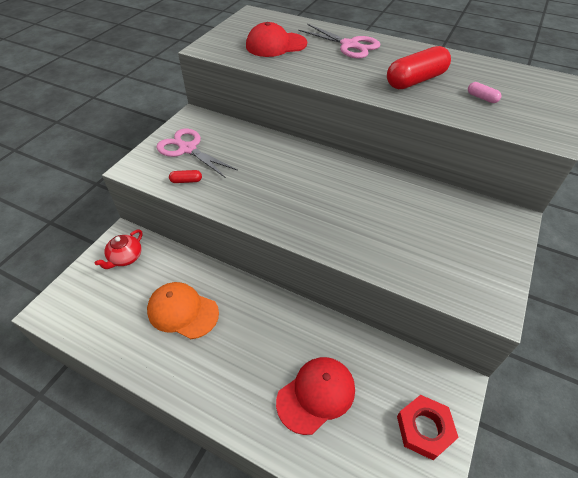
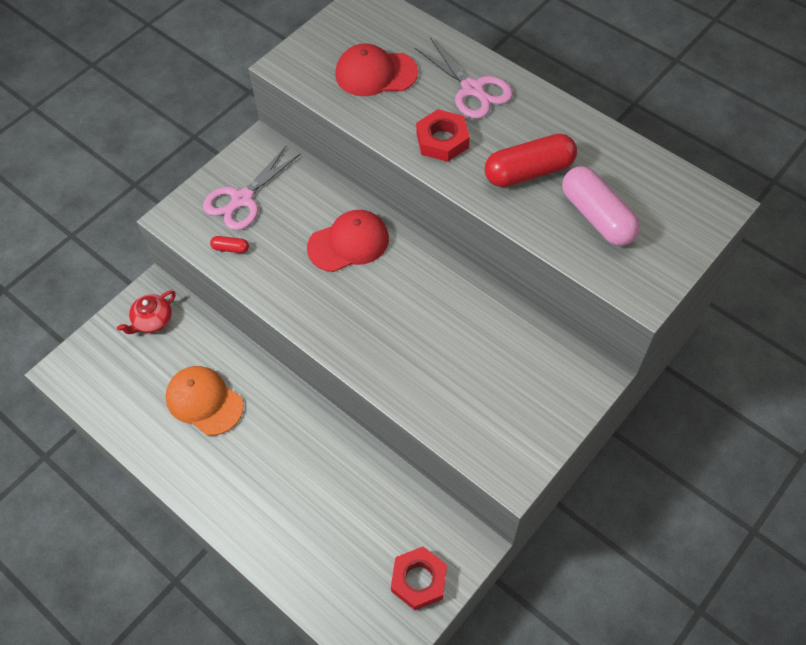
camera: 15 degrees right, 10 degrees up
pink scissors [157,129,238,178] -> pink scissors turned 105 degrees counterclockwise [203,146,301,230]
red cap [276,357,355,435] -> red cap moved to [307,210,389,272]
pink capsule [468,82,501,103] -> pink capsule [562,166,640,246], size x2.31
none -> red nut [416,109,470,162]

